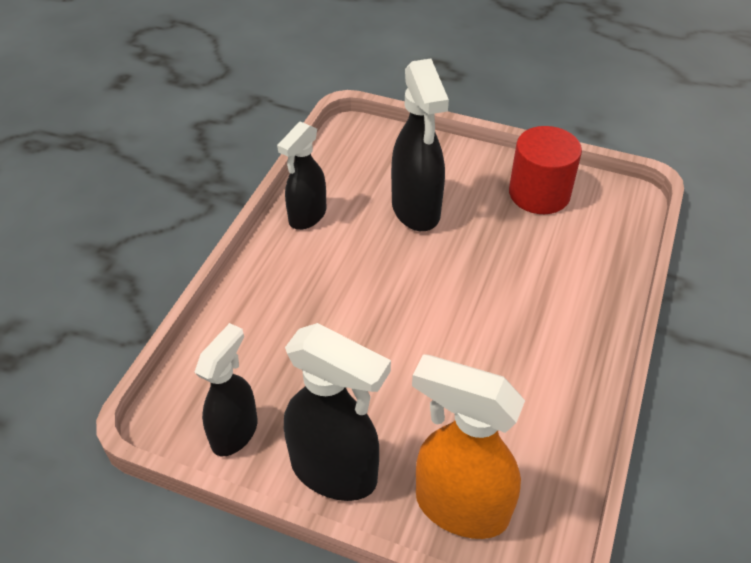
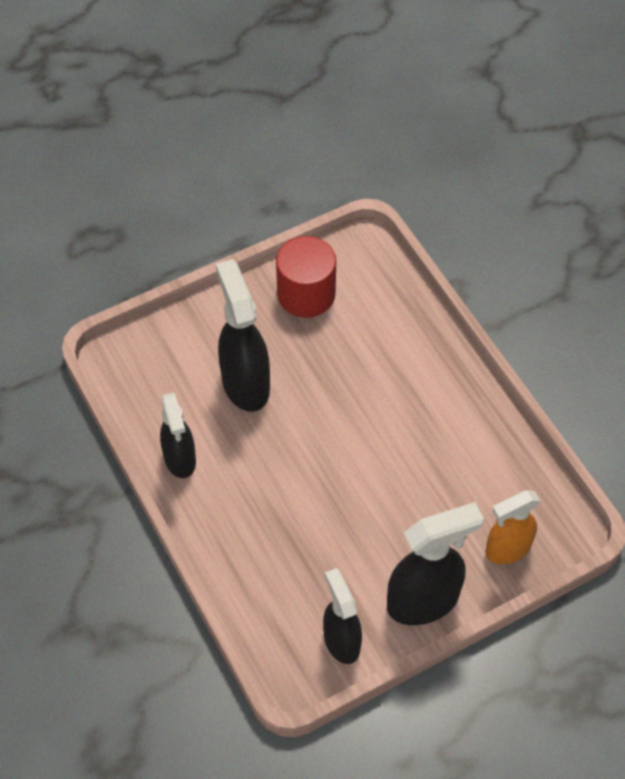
camera: 50 degrees left, 10 degrees up
black spray bottle [391,59,449,231] -> black spray bottle turned 135 degrees counterclockwise [216,259,270,412]
orange spray bottle [412,354,525,539] -> orange spray bottle [486,490,541,564], size x0.66

